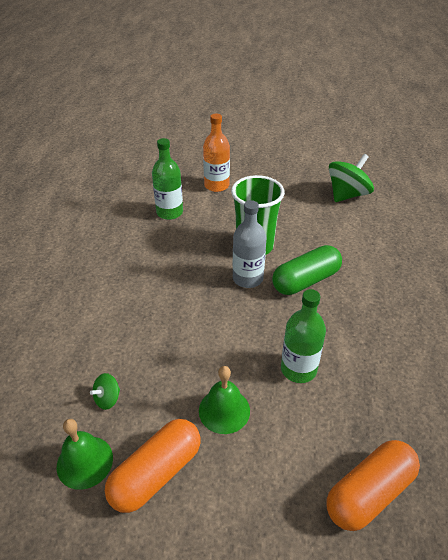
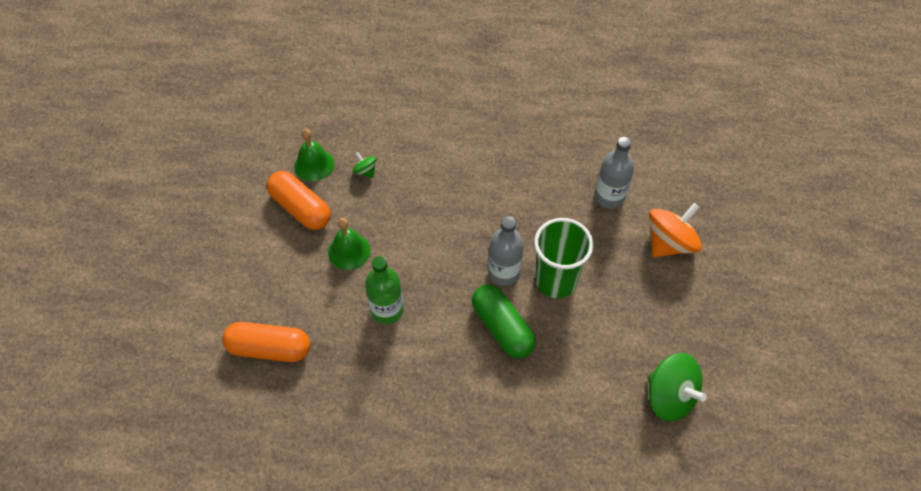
camera: 90 degrees right, 15 degrees up
green bottle [152,138,183,220] -> grey bottle [595,137,634,209]
orange bottle [203,114,230,192] -> orange spinning top [649,203,702,257]
orange capsule [327,440,420,531] -> orange capsule turned 45 degrees counterclockwise [222,322,310,362]

